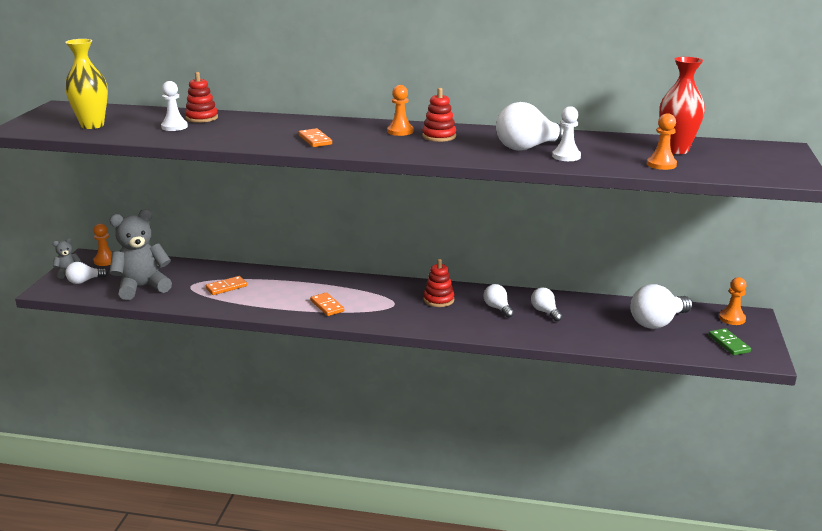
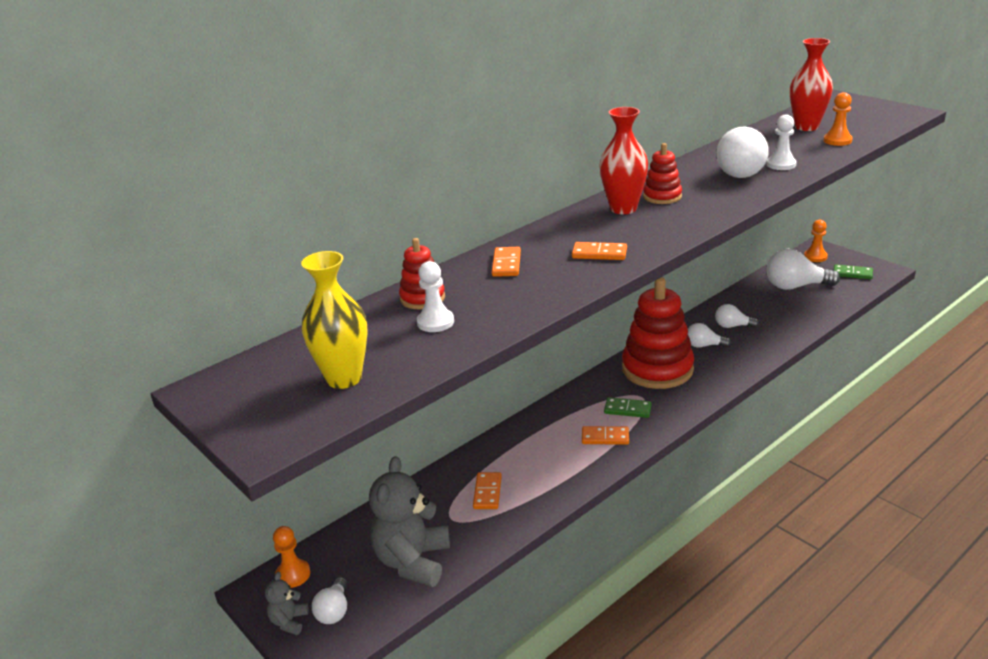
camera: 50 degrees left, 5 degrees up
orange pawn [387,85,413,136] -> red vase [599,107,648,214]
red stacking toy [423,259,455,307] -> red stacking toy [622,277,694,389], size x2.07
white light bulb [630,284,693,329] -> white light bulb turned 90 degrees clockwise [766,249,840,290]
none -> orange domino [492,247,521,277]
none -> green domino [604,397,652,418]

